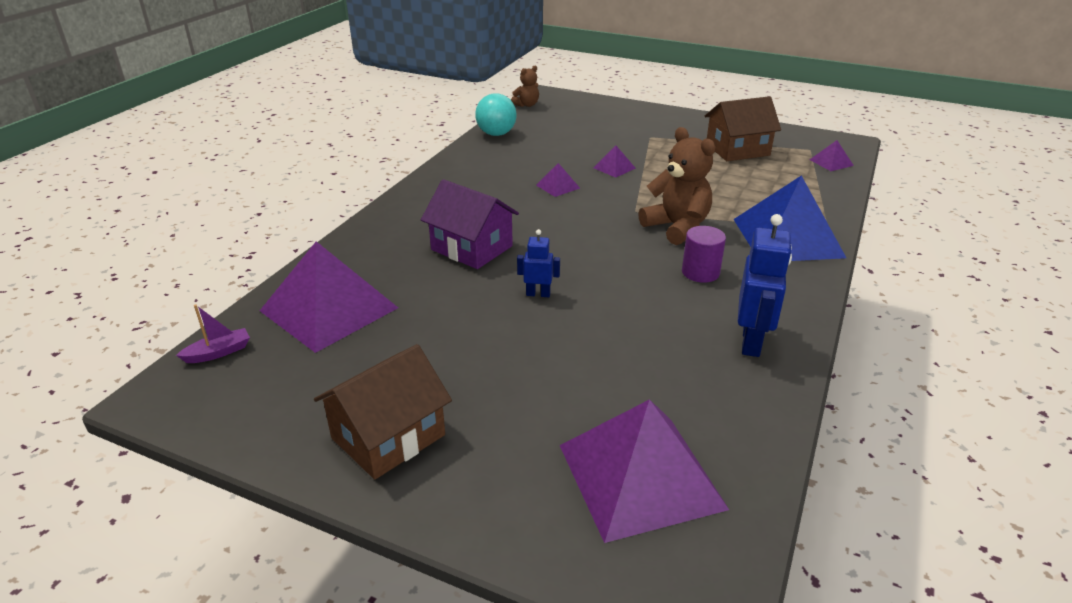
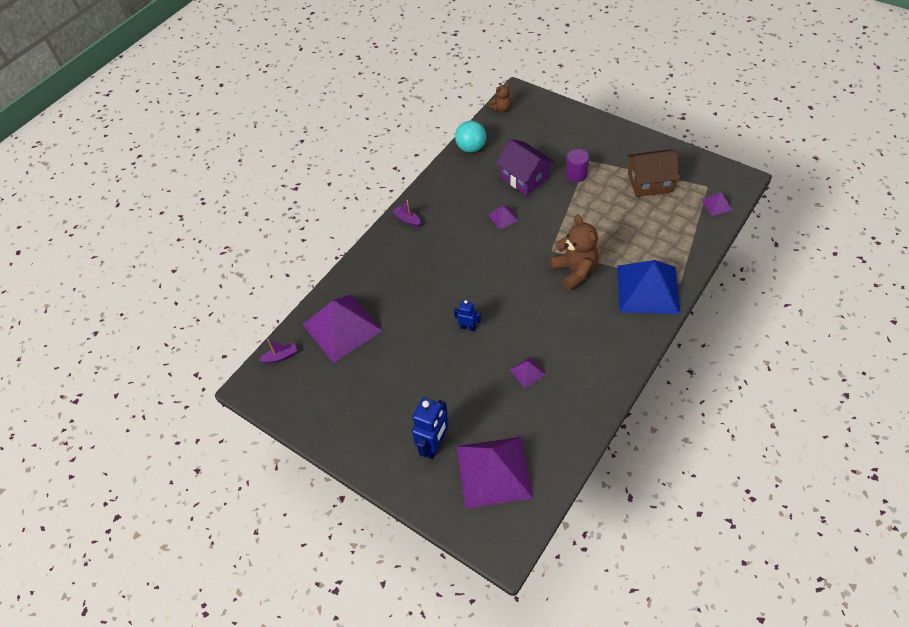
camera: 15 degrees right, 20 degrees up
brown house [314,344,452,479] -> none
purple house [421,179,519,269] -> purple house moved to [496,139,555,195]
purple pyramid [593,145,636,178] -> purple pyramid moved to [510,357,546,388]
purple cylinder [682,226,726,283] -> purple cylinder moved to [566,149,589,182]
blue robot [738,214,792,357] -> blue robot moved to [412,397,449,459]
none -> purple boat [393,200,422,227]

